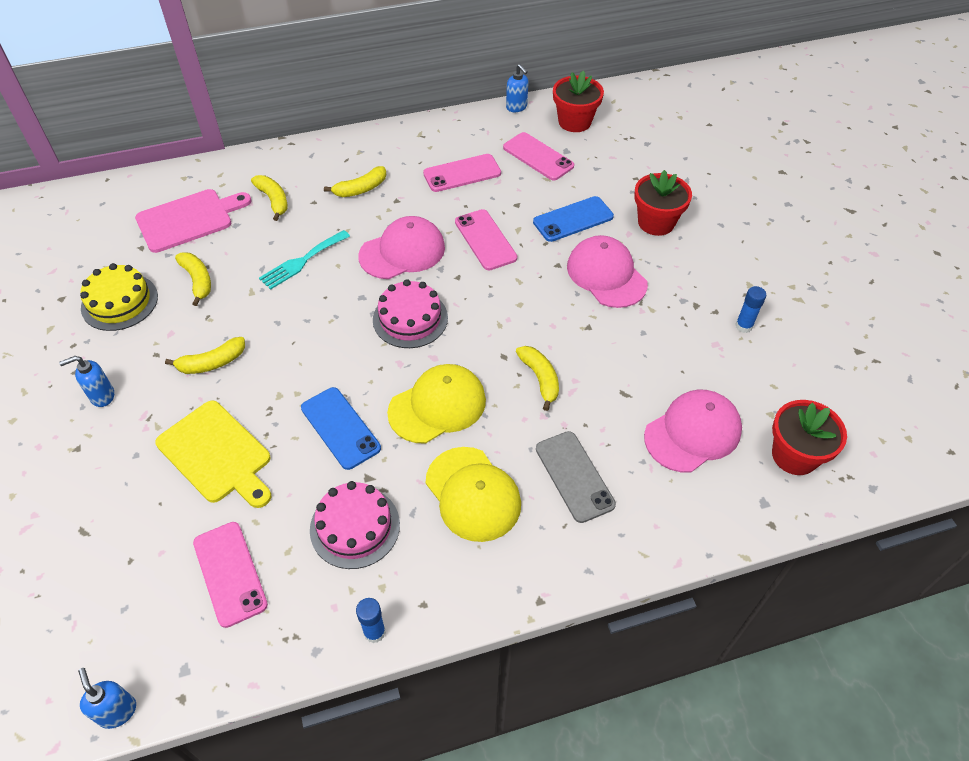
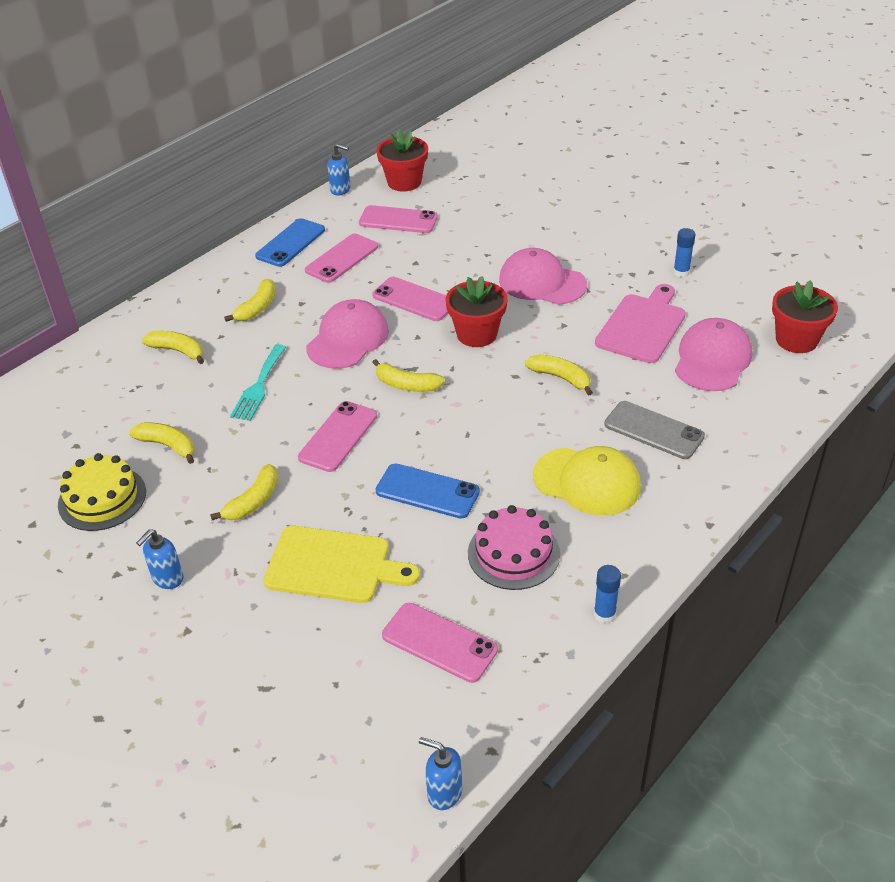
camera: 30 degrees left, 10 degrees down
pink cutting board [135,189,251,253] -> pink cutting board moved to [595,284,686,363]
pink cake [373,279,448,348] -> yellow banana [372,359,445,392]
yellow cap [387,364,486,444] -> none
blue phone [533,196,614,242] -> blue phone moved to [255,218,325,267]
red flower pot [634,170,692,236] -> red flower pot moved to [446,276,507,347]
none -> pink phone [298,401,377,472]

